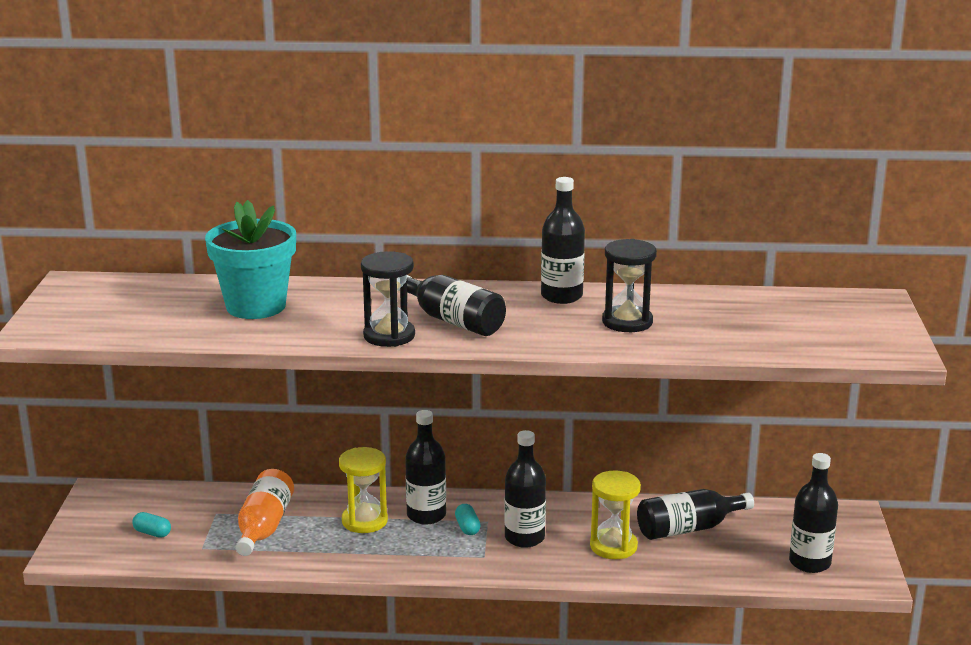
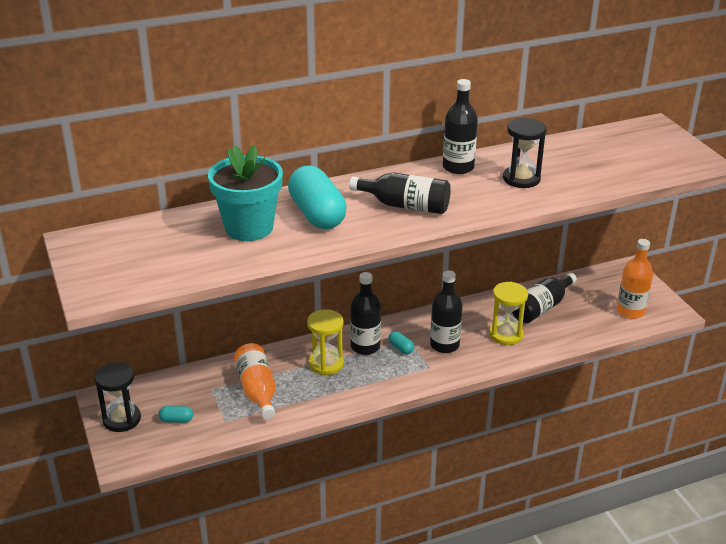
camera: 25 degrees left, 10 degrees up
black hourglass [361,251,415,347] -> black hourglass moved to [94,362,141,432]
black bottle [789,453,838,573] -> orange bottle [617,239,653,319]
none -> turquoise capsule [288,165,347,229]

